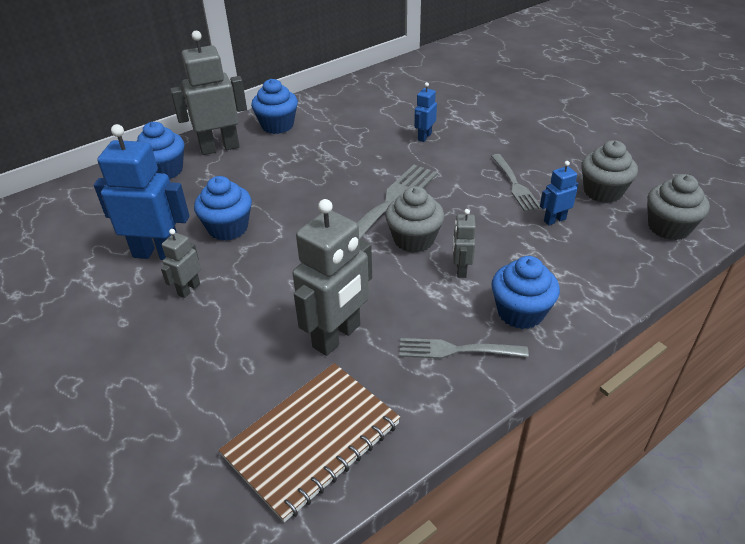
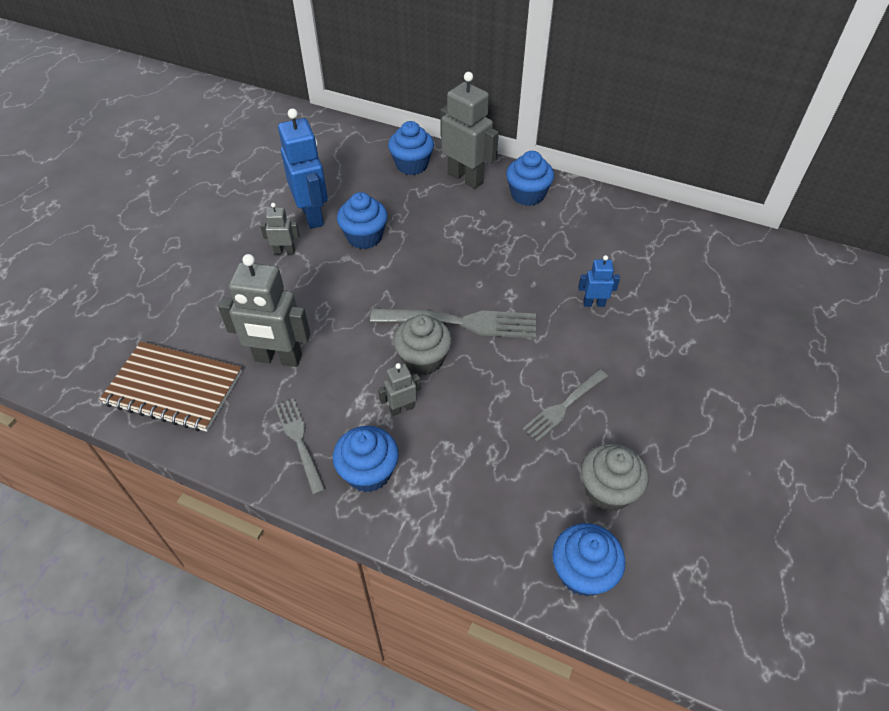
camera: 60 degrees right, 10 degrees up
blue robot [540,161,579,225] -> none
grey cupcake [647,174,710,240] -> blue cupcake [552,523,625,597]

